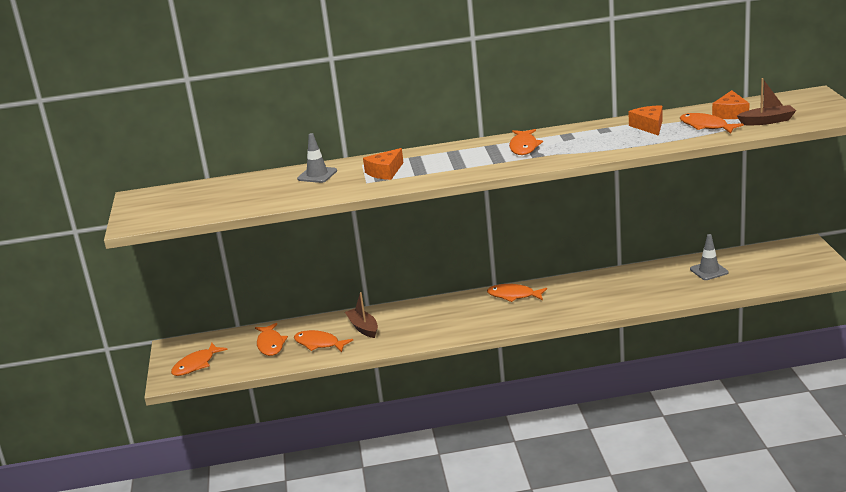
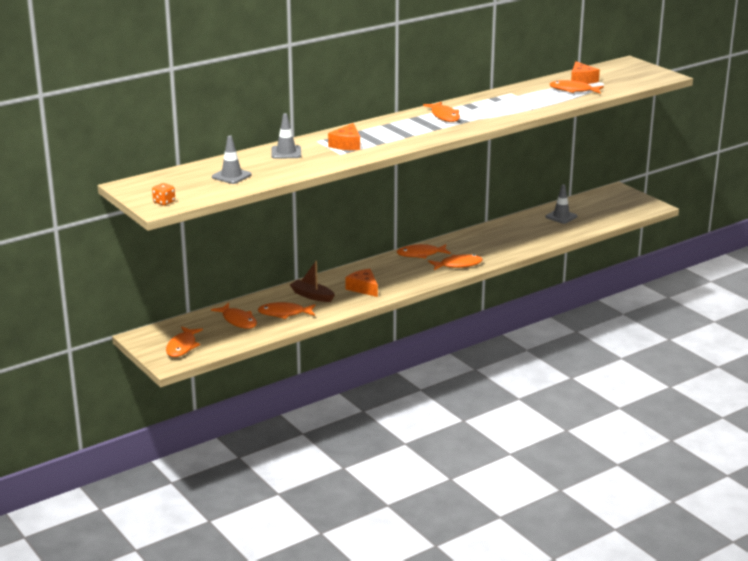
camera: 30 degrees left, 0 degrees up
orange cheese [628,105,663,136] -> orange cheese moved to [345,269,378,297]
brown boat [737,78,796,125] -> none
none -> orange dice [152,183,175,206]
none -> grey traffic cone [212,135,252,184]
none -> orange fish [428,254,483,270]

